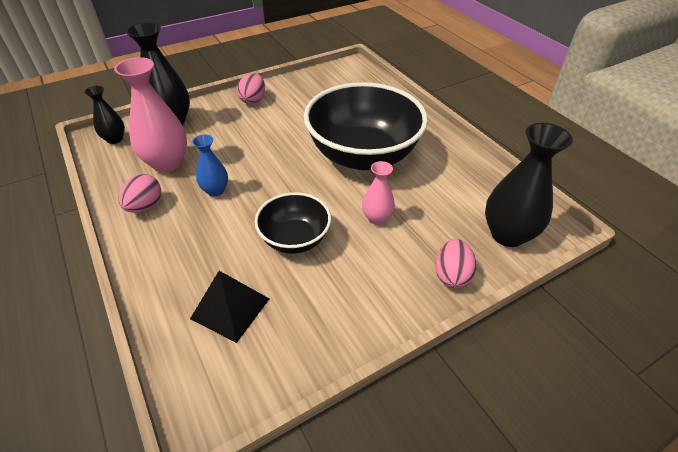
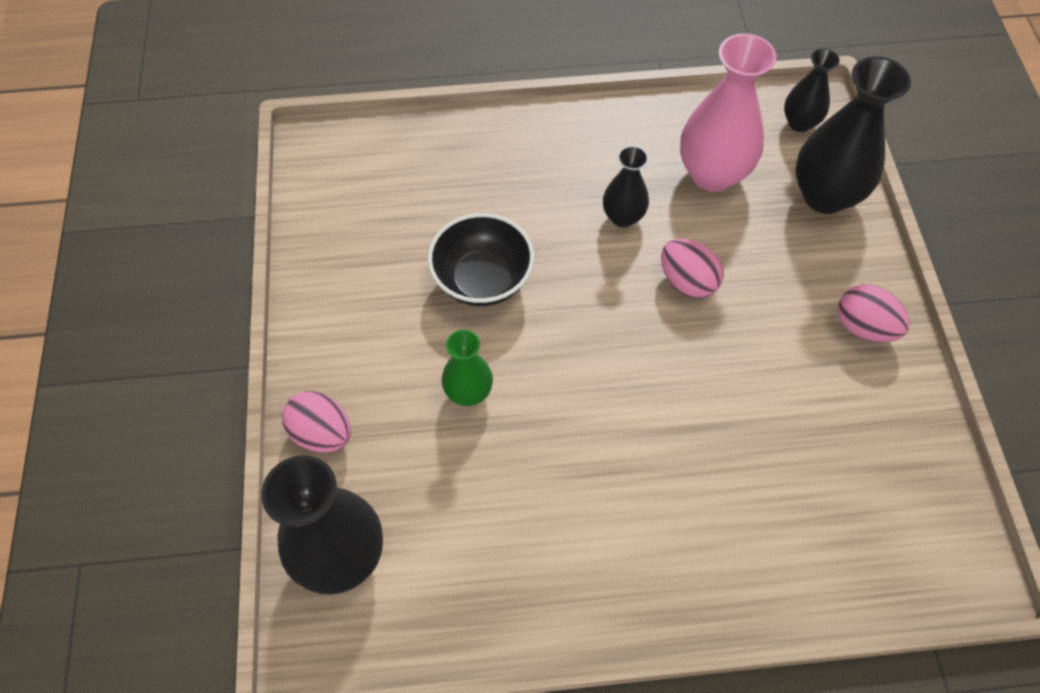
camera: 115 degrees right, 15 degrees up
pink egg [118,174,161,213] -> pink egg moved to [661,239,723,299]
black pyramid [190,271,269,343] -> none
blue vase [192,135,228,197] -> black vase [603,146,649,228]
black bowl [304,82,428,170] -> none
pink vase [362,161,395,225] -> green vase [442,330,493,406]

